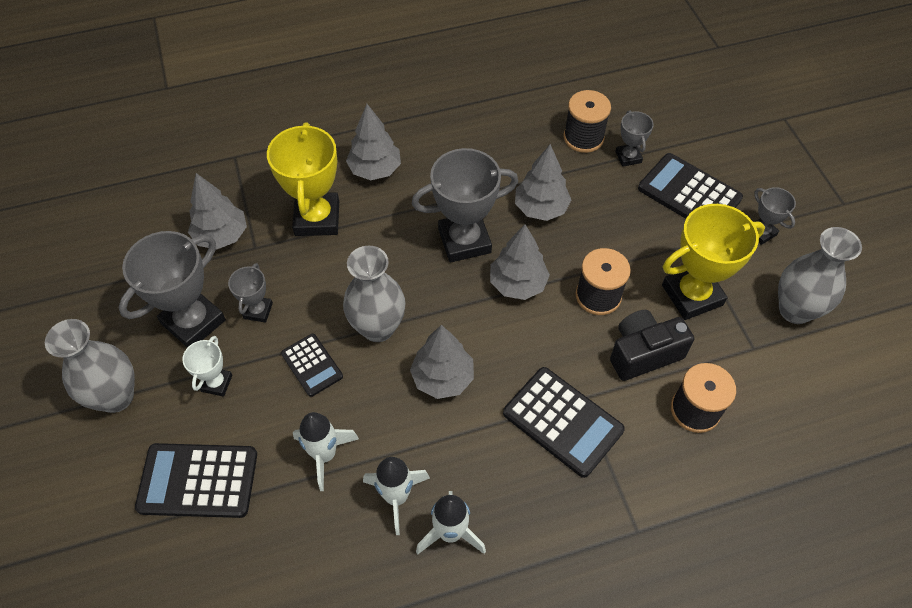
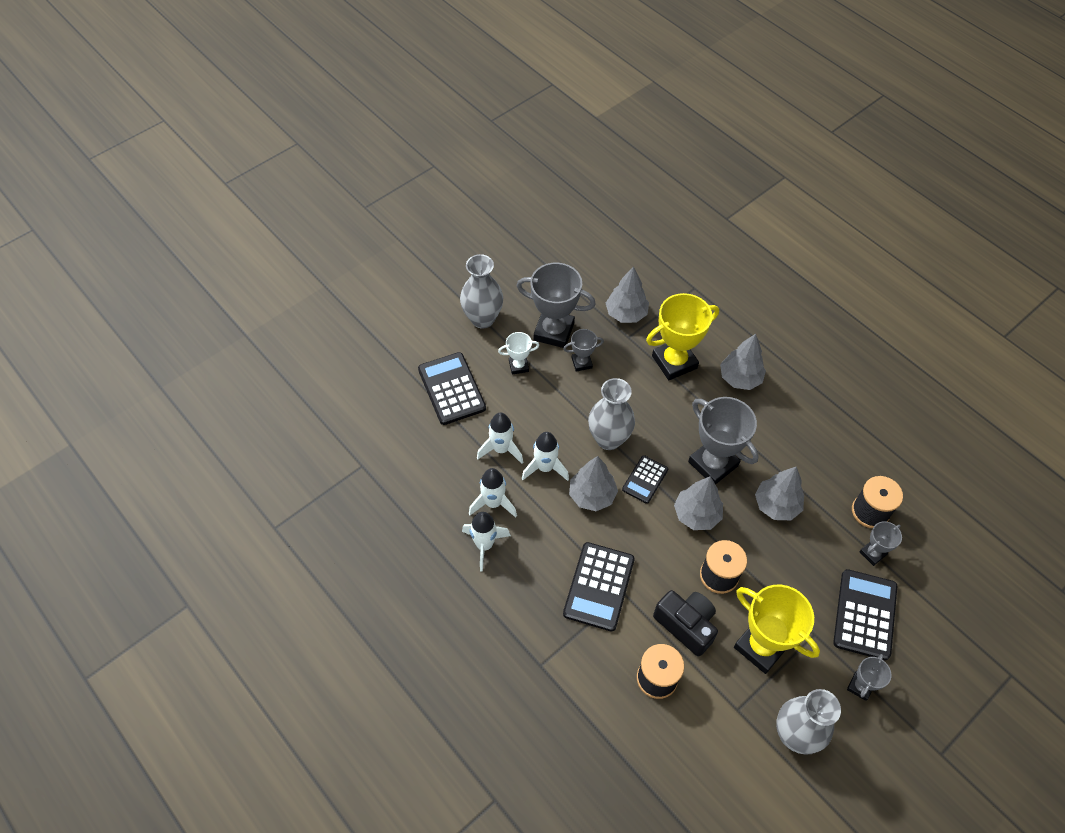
camera: 65 degrees right, 0 degrees up
black calculator [281,334,343,397] -> black calculator moved to [622,455,668,504]
none -> white rocket [522,432,569,481]

